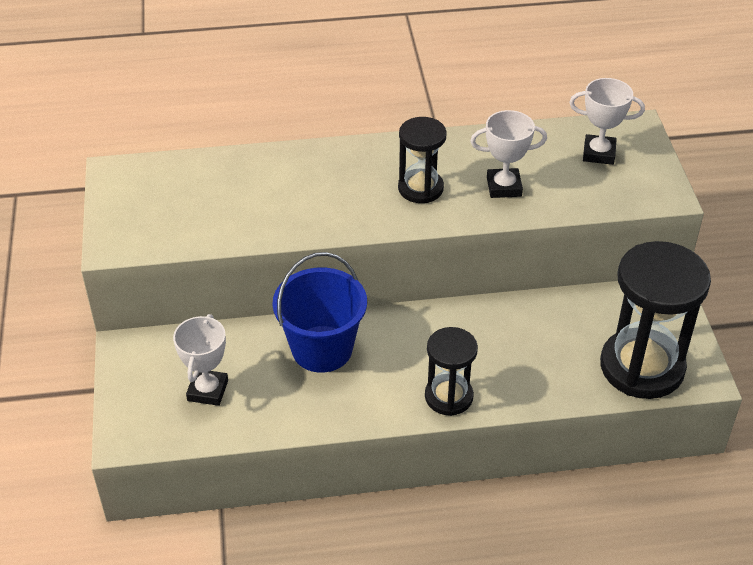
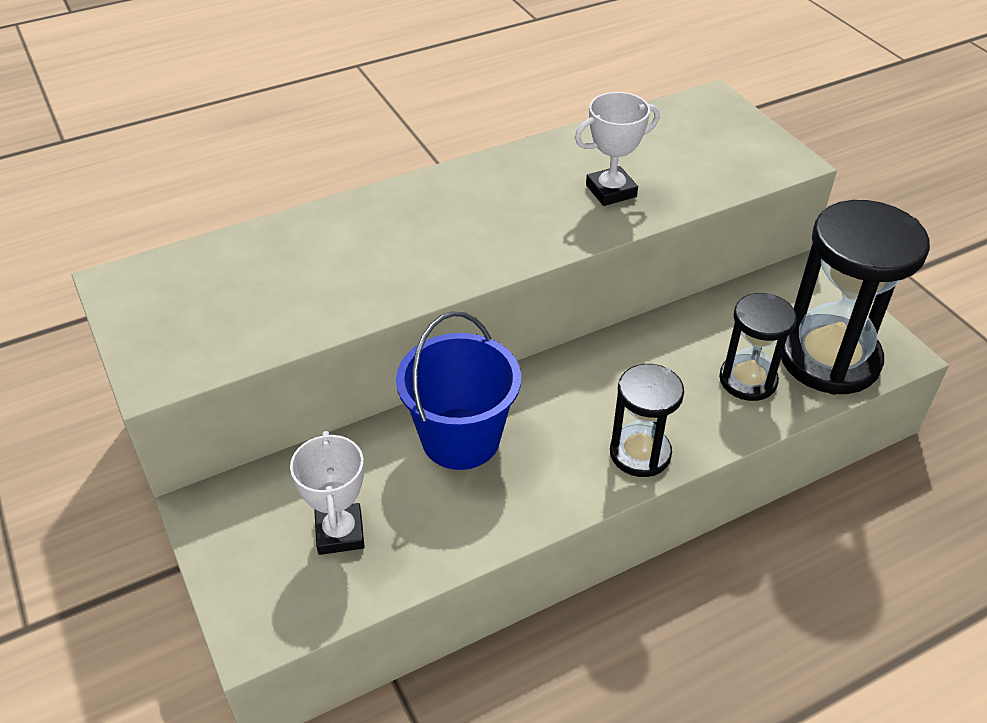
camera: 20 degrees left, 0 degrees up
black hourglass [398,117,447,203] -> black hourglass moved to [719,293,797,401]
white trophy [569,78,645,165] -> none

